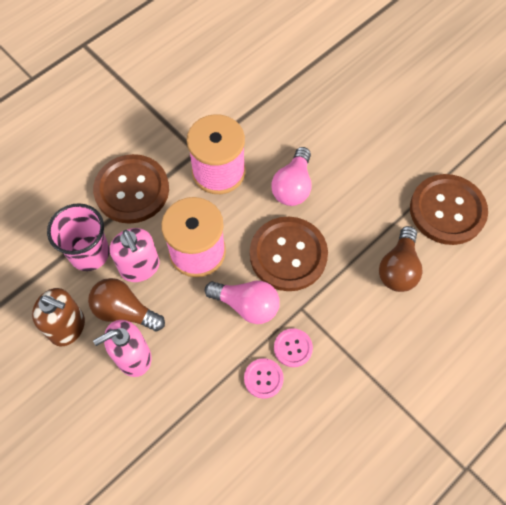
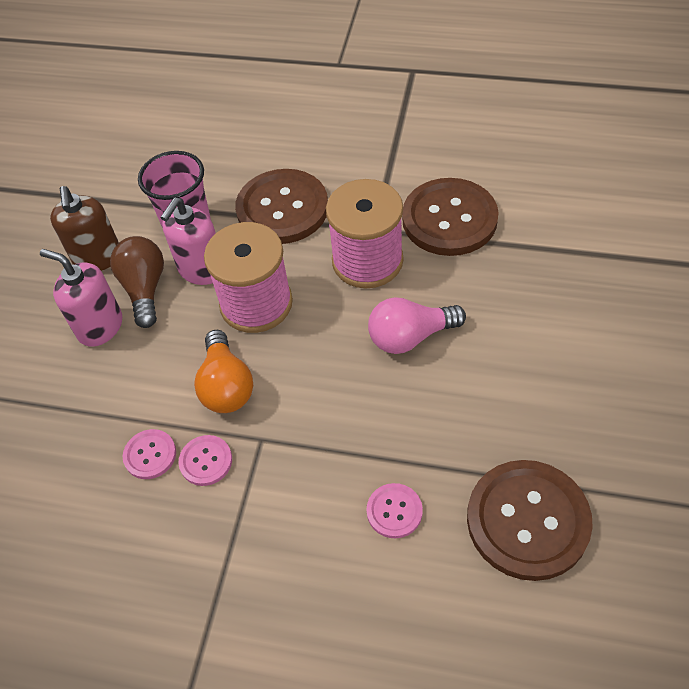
camera: 60 degrees right, 10 degrees down
pink light bulb [205,281,280,324] -> orange light bulb [194,330,253,413]
brown button [250,217,328,291] -> brown button moved to [402,178,499,256]
brown light bulb [379,226,423,292] -> pink button [366,483,423,538]

